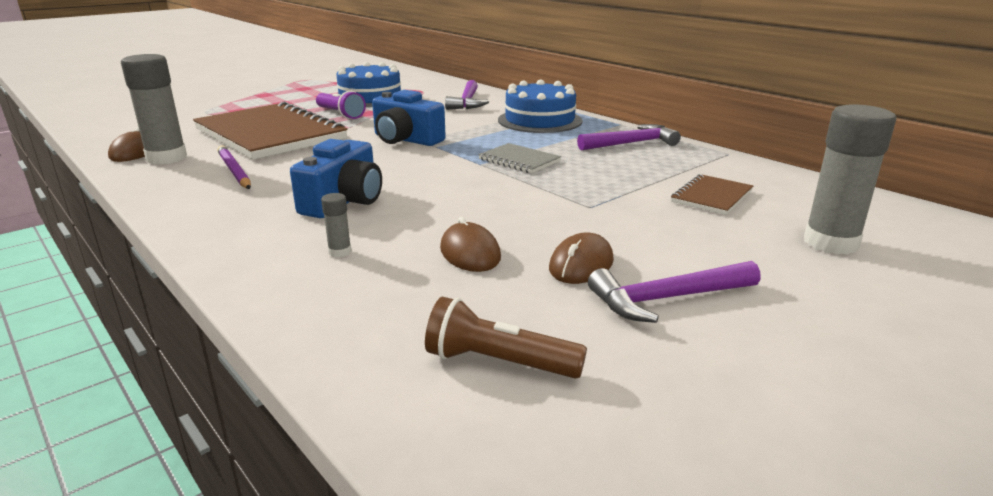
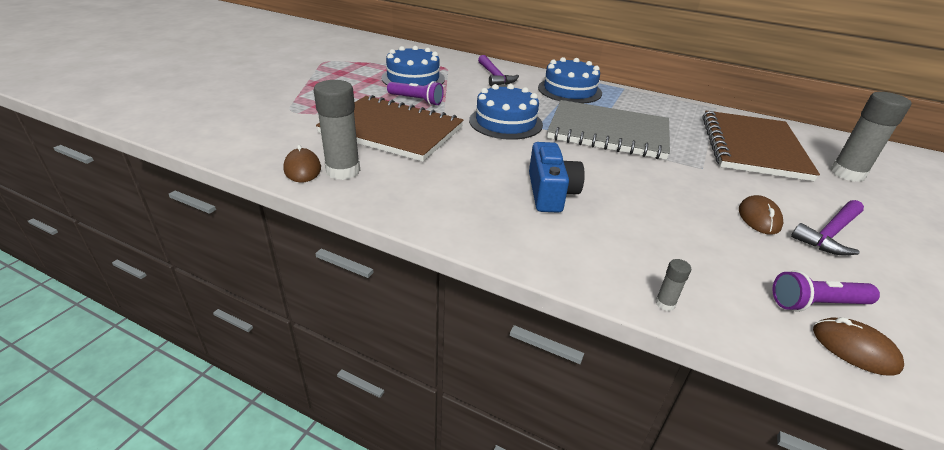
camera: 25 degrees left, 10 degrees up
purple pencil [217,145,251,189] -> none
grey glue stick [321,193,352,257] -> grey glue stick moved to [655,259,691,311]
blue camera [372,90,446,146] -> blue cake [469,84,543,140]
brown flashlight [425,297,587,379] -> purple flashlight [772,270,880,312]
brown mouse [440,217,501,272] -> brown mouse moved to [813,317,904,376]
grey notebook [478,143,561,173] -> grey notebook [547,100,670,160], size x2.27
purple hammer [577,124,681,150] -> none
brown notebook [671,174,753,215] -> brown notebook [702,111,820,181], size x2.27

